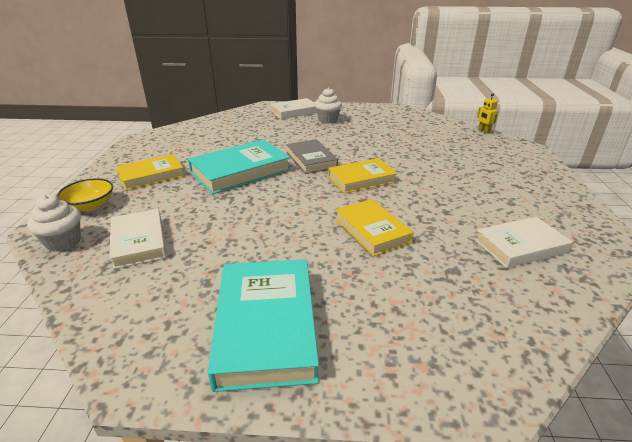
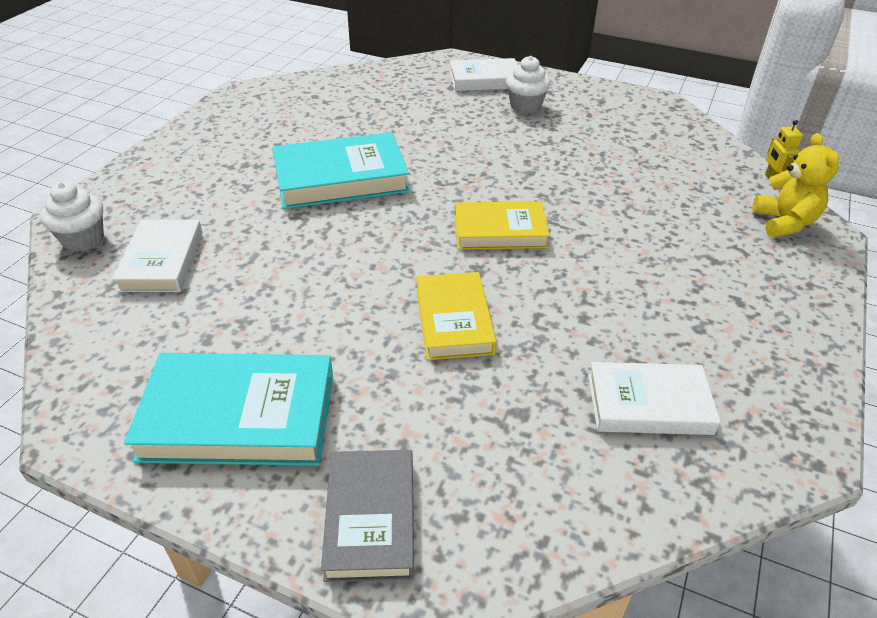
camera: 20 degrees right, 10 degrees up
yellow bowl [57,178,113,211] -> none
yellow book [116,154,185,191] -> none
turquoise book [208,259,319,392] -> turquoise book turned 75 degrees clockwise [124,353,333,466]
grey book [286,139,338,174] -> grey book moved to [321,450,414,582]
none -> yellow teddy bear [752,133,839,237]

